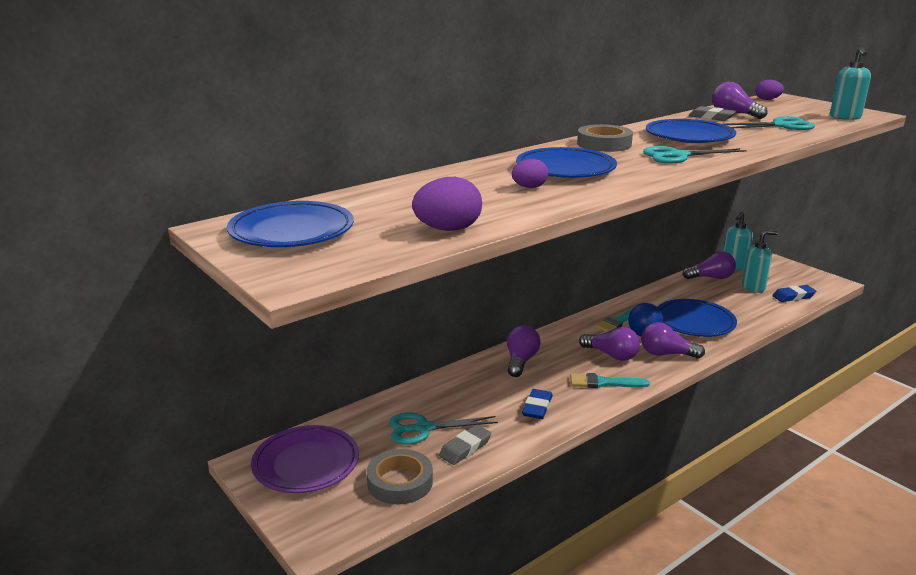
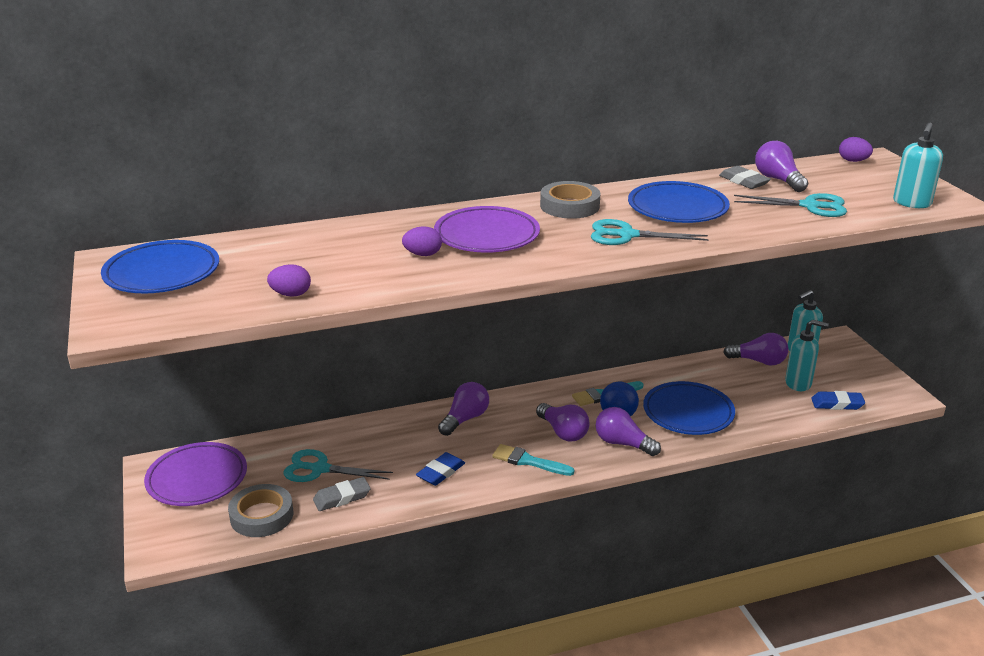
camera: 20 degrees right, 5 degrees up
purple egg [412,177,482,231] -> purple egg [267,264,311,297], size x0.62
blue plate [516,147,617,178] -> purple plate [434,206,540,253]

